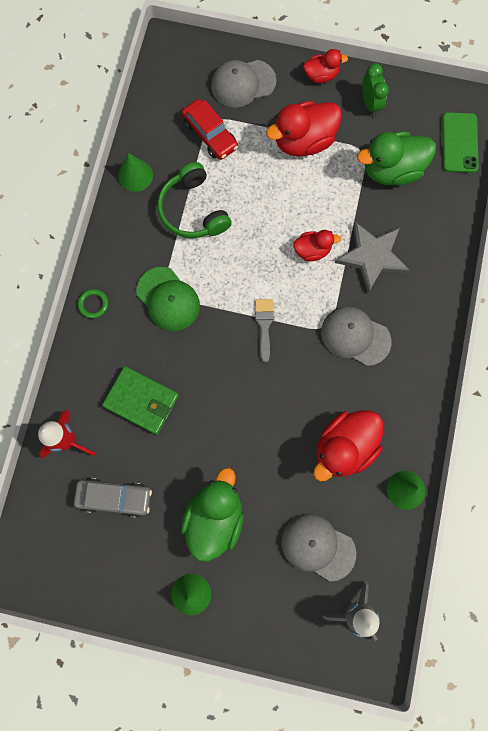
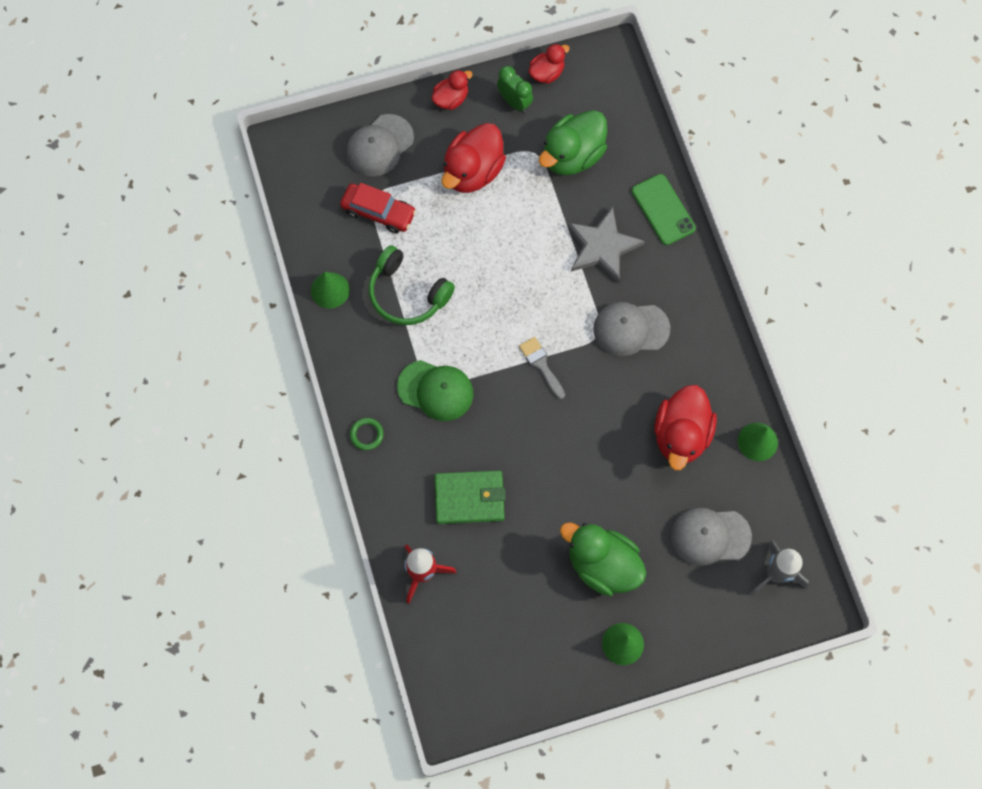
camera: 30 degrees left, 5 degrees down
grey car [74,478,152,517] -> none
green duck [181,468,244,562] -> green duck turned 45 degrees counterclockwise [560,522,646,596]
red duck [293,230,341,261] -> red duck moved to [529,44,570,84]
green phone [442,112,479,173] -> green phone moved to [632,174,696,245]

